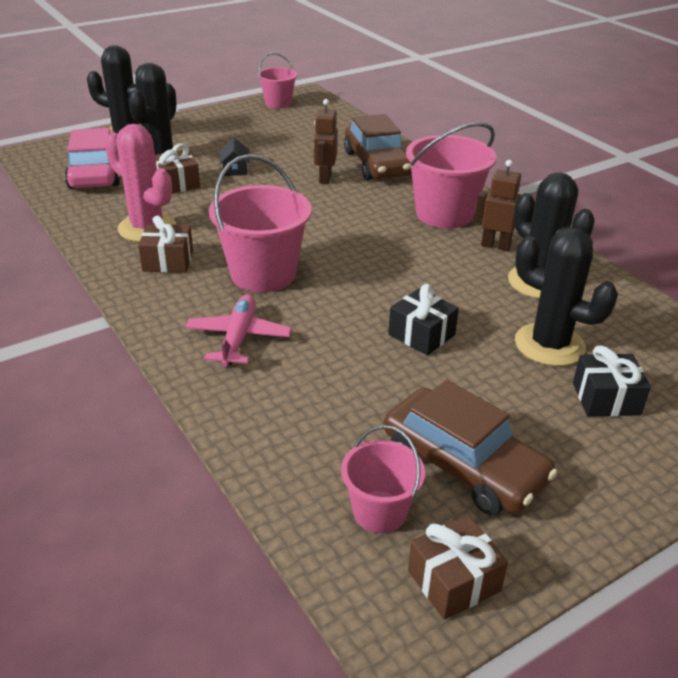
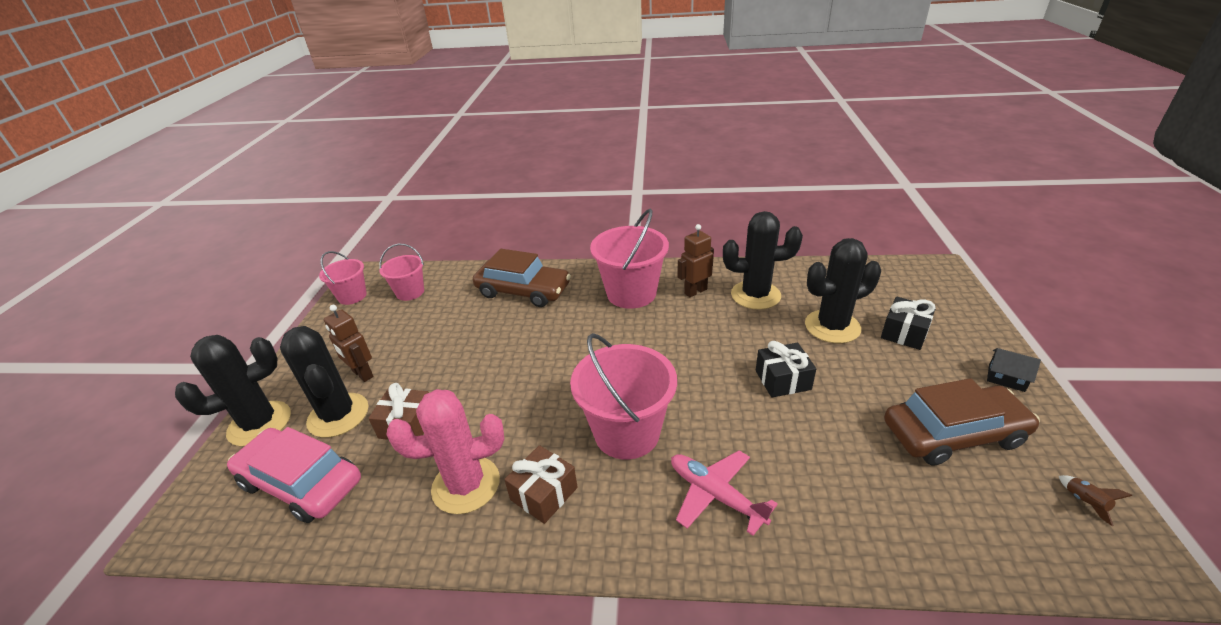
camera: 50 degrees left, 0 degrees up
black house [220,138,249,176] -> black house moved to [987,348,1041,392]
brown robot [314,99,338,184] -> brown robot moved to [324,305,374,382]
pink bucket [341,425,425,533] -> pink bucket moved to [379,244,424,301]
brown gift [408,515,508,620] -> brown rocket [1059,475,1132,526]

